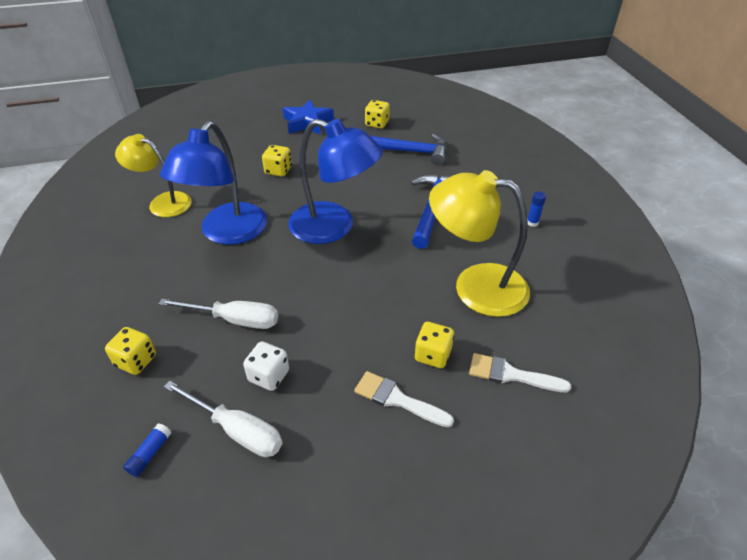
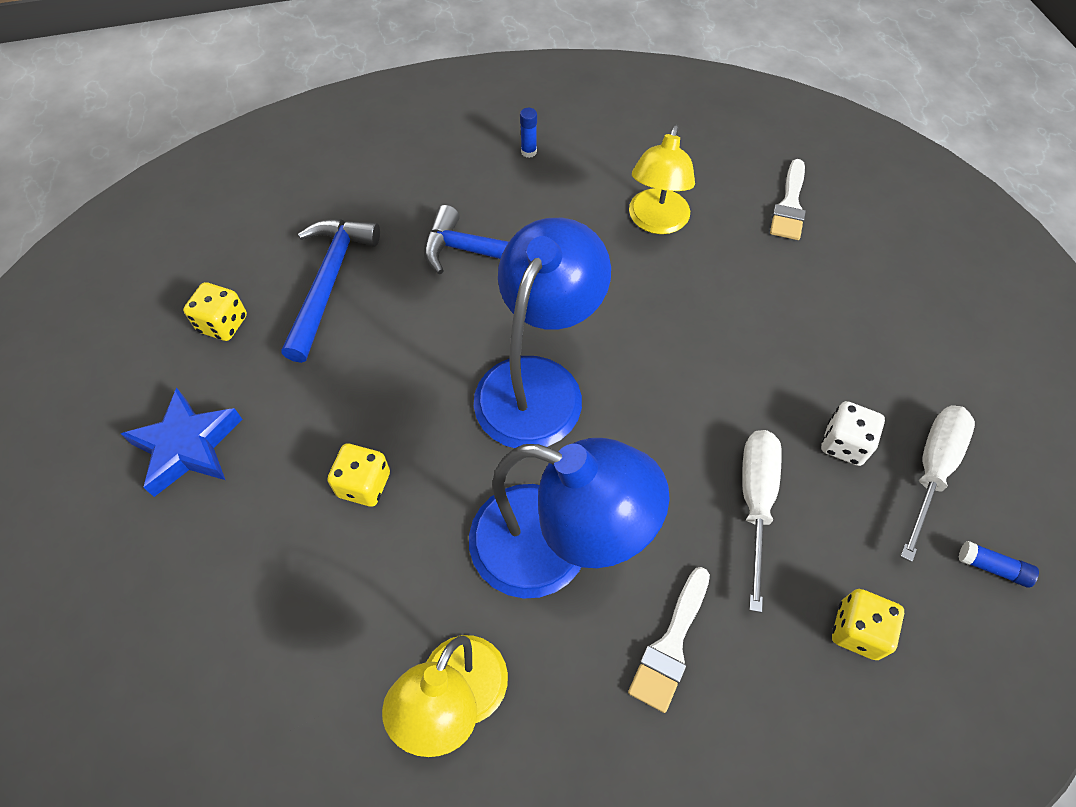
camera: 90 degrees left, 15 degrees up
white brush [354,371,454,427] -> white brush moved to [628,567,710,713]
yellow dice [415,322,454,368] -> none
yellow lamp [429,170,530,317] -> yellow lamp [629,125,695,234], size x0.66

